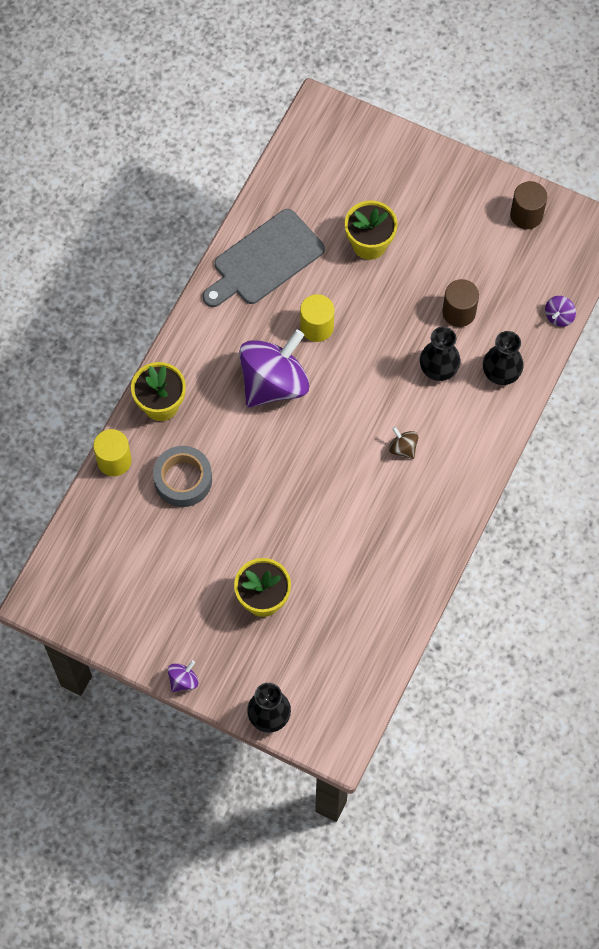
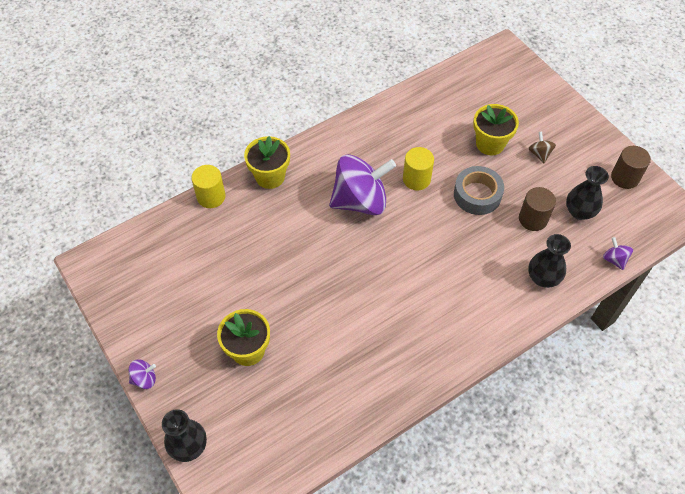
camera: 30 degrees right, 10 degrees down
grey tape [153,446,212,507] -> grey tape moved to [454,166,504,215]
grey cutting board [203,209,325,307] -> none
brown spinning top [389,426,418,459] -> brown spinning top moved to [528,132,556,163]
black vase [420,327,460,381] -> black vase moved to [566,166,609,220]
purple spinning top [545,296,576,327] -> purple spinning top turned 90 degrees clockwise [603,237,633,270]

